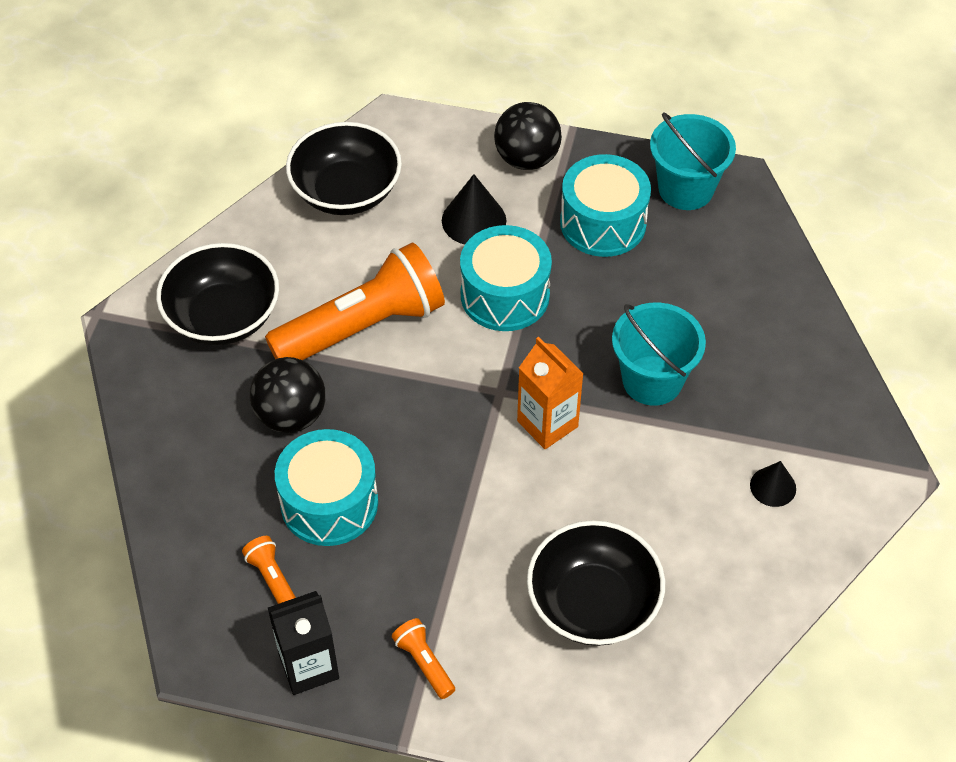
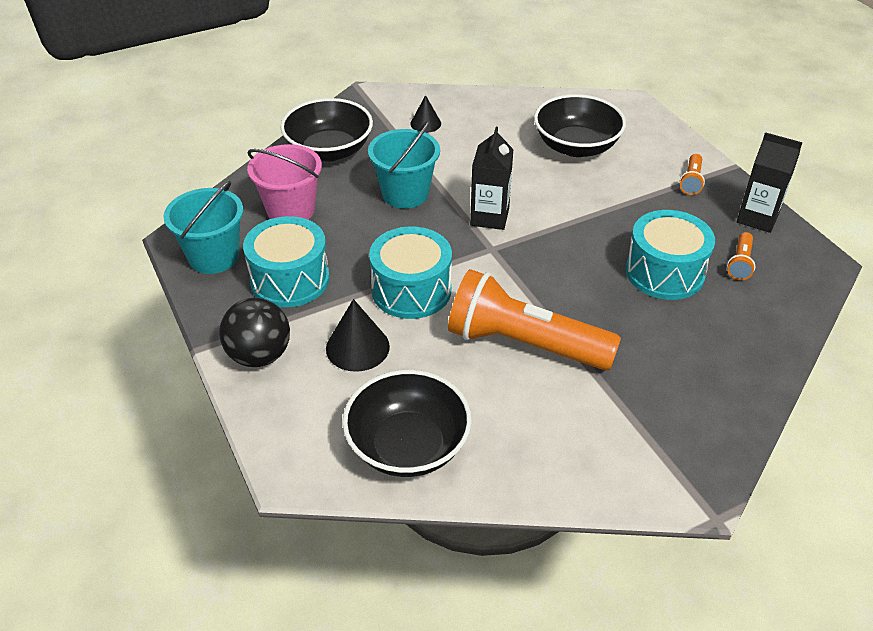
camera: 130 degrees left, 10 degrees down
black bowl [156,243,279,345] -> black bowl moved to [280,98,373,161]
black ball [250,357,326,433] -> none
orange carton [517,337,584,449] -> black carton [470,127,514,230]
none -> pink bucket [247,144,322,220]

